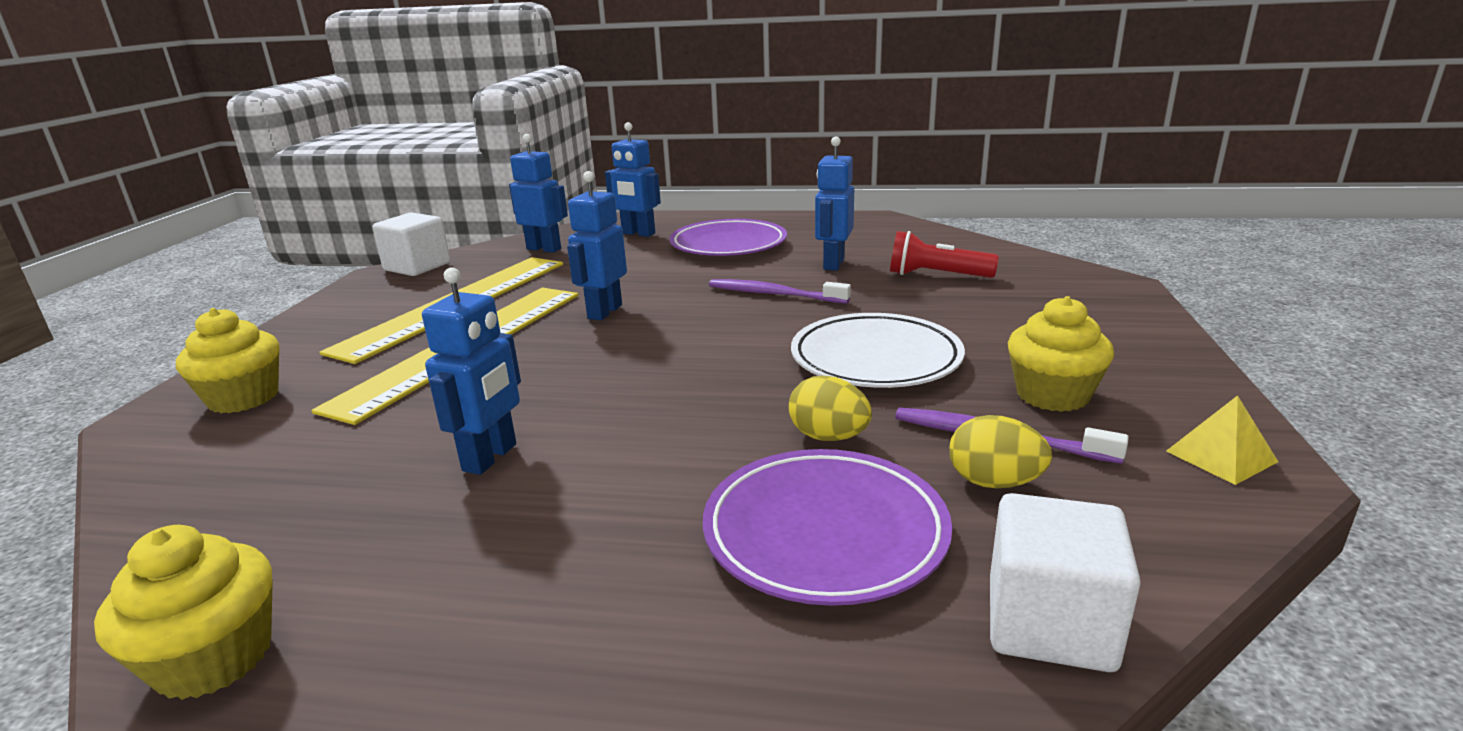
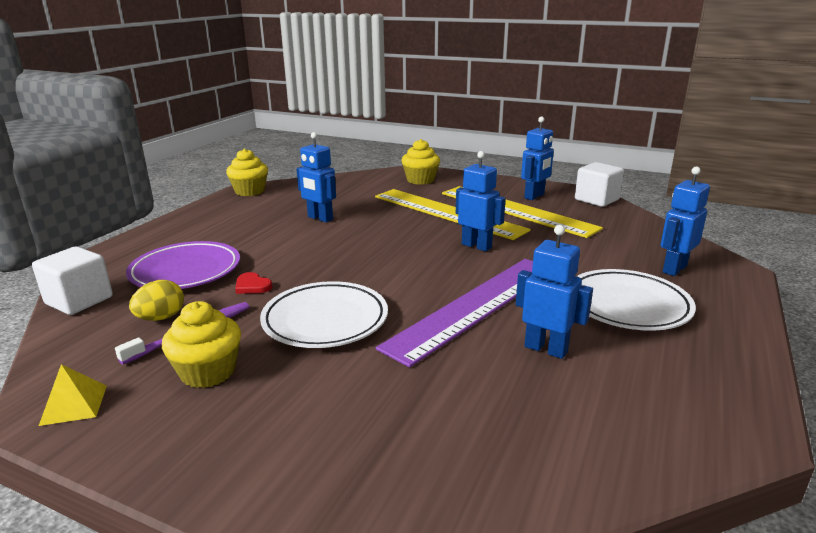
camera: 105 degrees right, 0 degrees up
blue robot [509,134,568,253] -> blue robot moved to [521,117,554,200]
purple plate [669,219,787,256] -> white plate [577,269,696,331]
purple toothbrush [709,279,851,304] -> purple ruler [376,259,533,367]
yellow egg [789,376,872,441] -> red heart [235,272,272,294]
red flashlight [890,231,999,278] -> none

